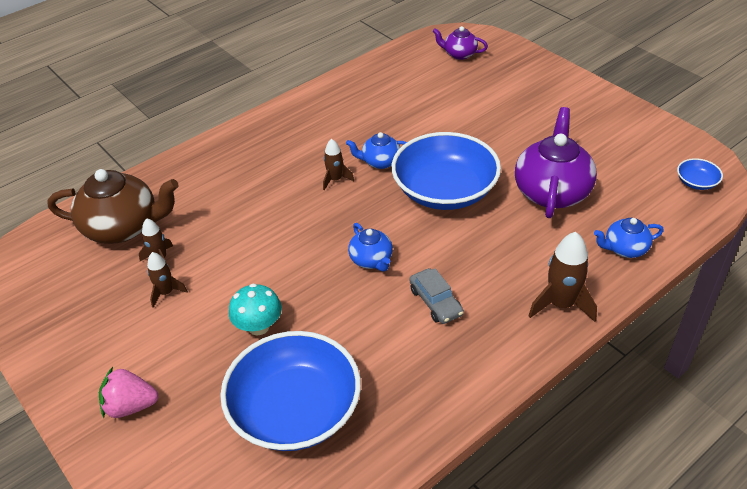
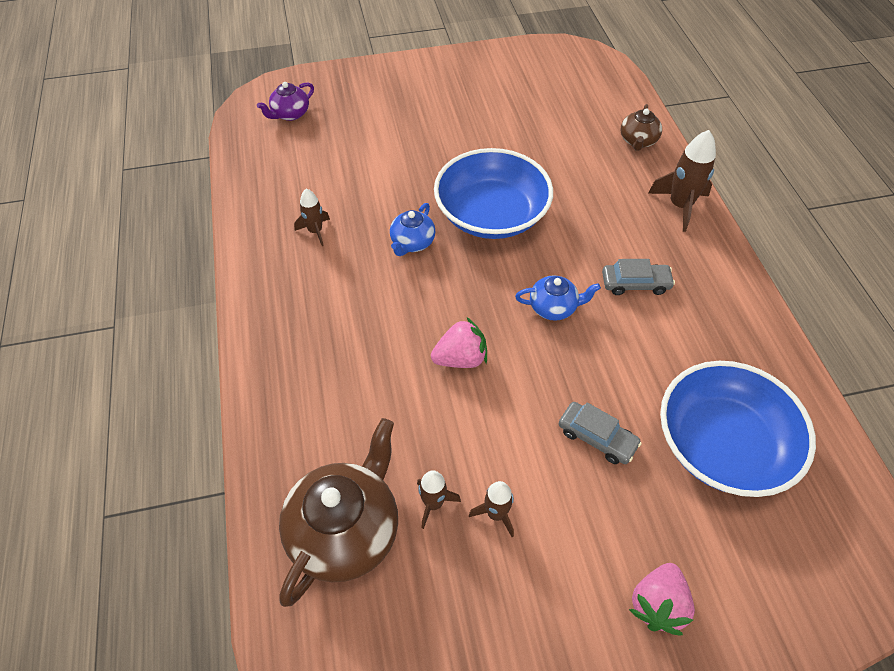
camera: 65 degrees left, 10 degrees up
turquoise mushroom [229,283,282,335] -> grey car [559,402,642,464]
brown rocket [323,139,354,190] -> brown rocket moved to [294,189,330,246]
purple teapot [515,107,597,218] -> none
blue teapot [594,218,664,258] -> brown teapot [621,104,662,151]
blue bowl [677,158,723,190] -> none
none -> pink strawberry [431,318,487,368]

